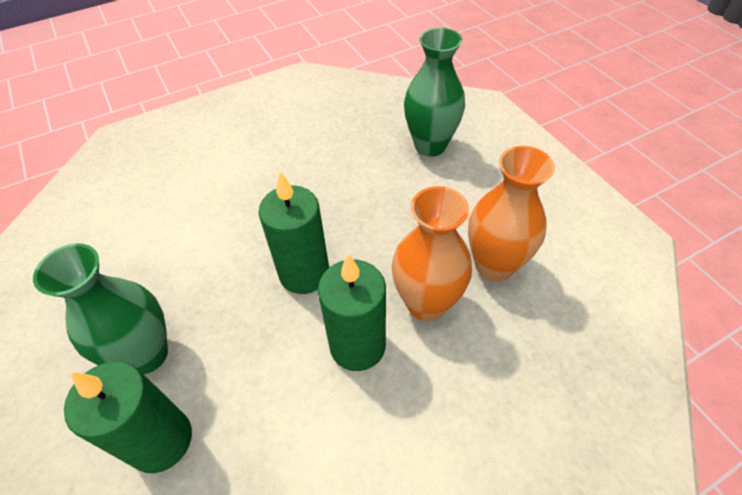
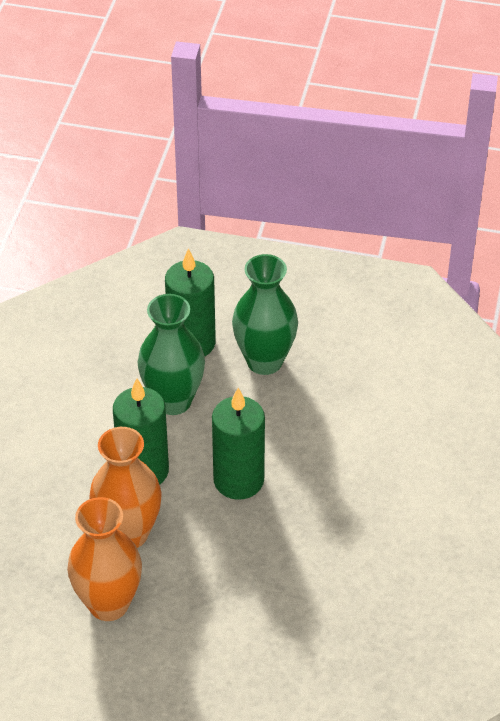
camera: 130 degrees right, 5 degrees down
green vase [404,28,465,157] -> green vase moved to [138,294,205,415]

